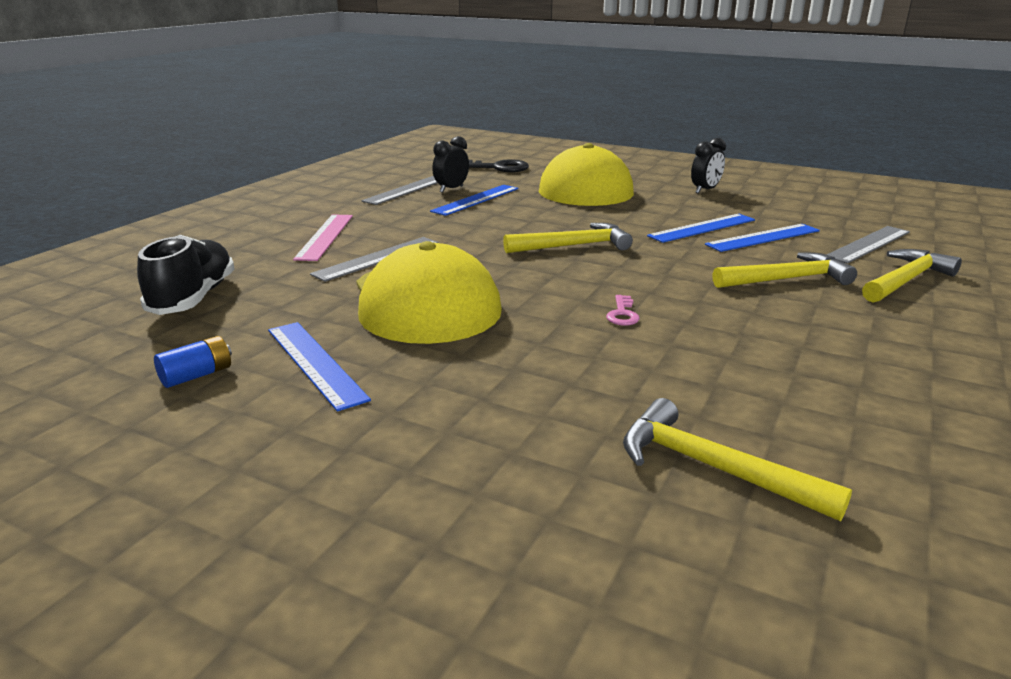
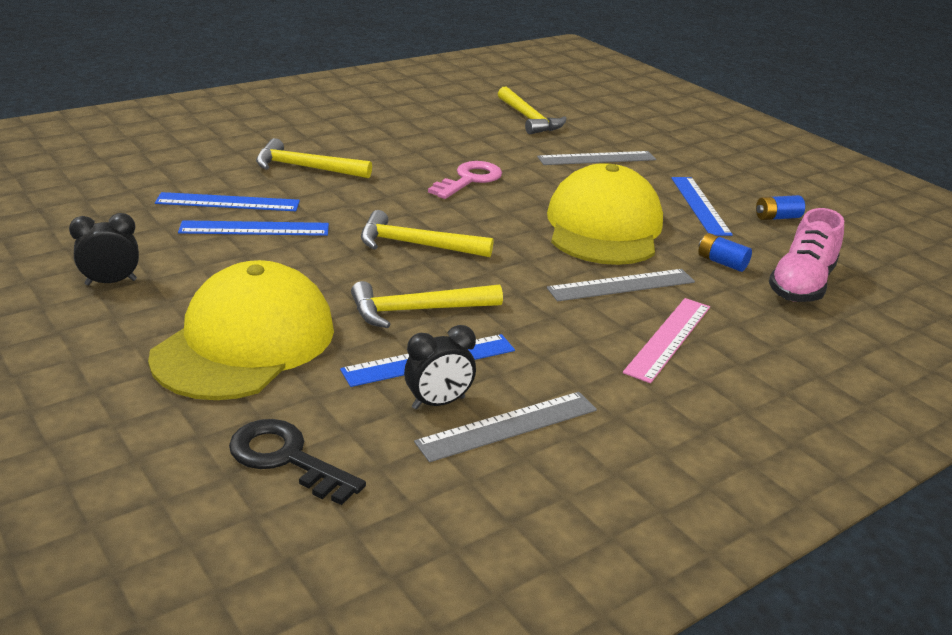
camera: 155 degrees left, 5 degrees up
black shoe [137,235,235,315] -> pink shoe [769,208,844,302]
pink key [606,295,640,326] -> pink key [428,161,502,199], size x1.85
grey ruler [826,226,910,264] -> grey ruler moved to [537,151,656,165]
yellow hammer [862,249,962,303] -> yellow hammer moved to [351,281,503,328]
none -> blue battery [698,233,752,272]

